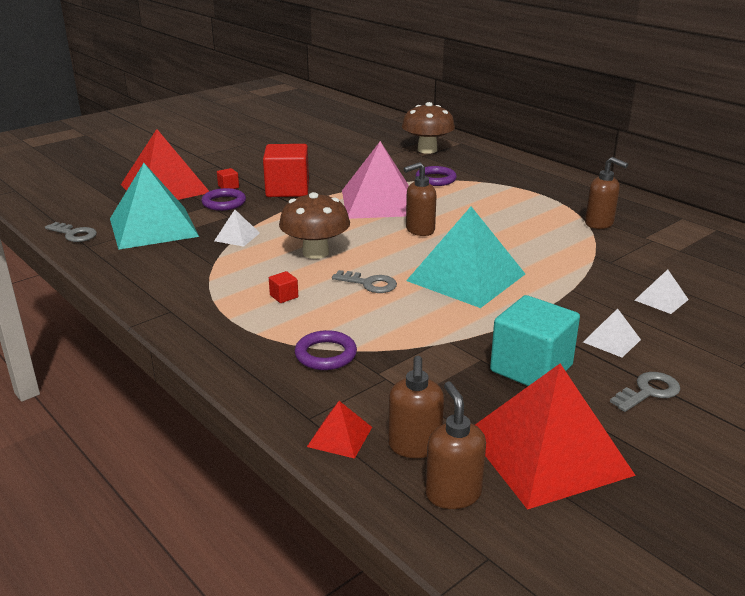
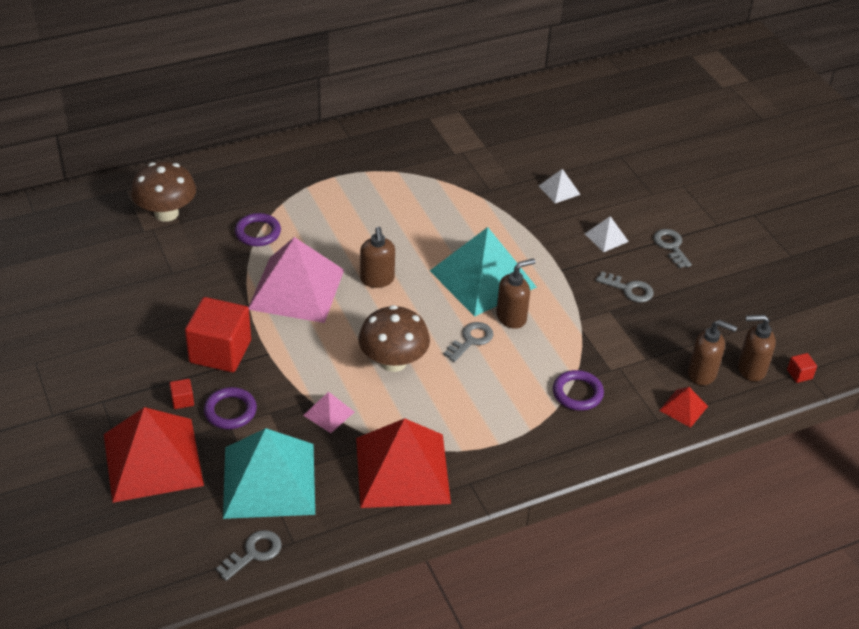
camera: 75 degrees left, 15 degrees up
white pyramid [214,210,260,247] -> pink pyramid [303,392,354,433]
red cube [269,271,298,303] -> red cube moved to [787,353,817,383]
red pyramid [475,364,636,510] -> red pyramid moved to [356,418,451,508]
turquoise cube [490,295,580,386] -> grey key [596,272,654,303]
brown soap dispenser [585,157,628,229] -> brown soap dispenser moved to [496,258,536,329]

